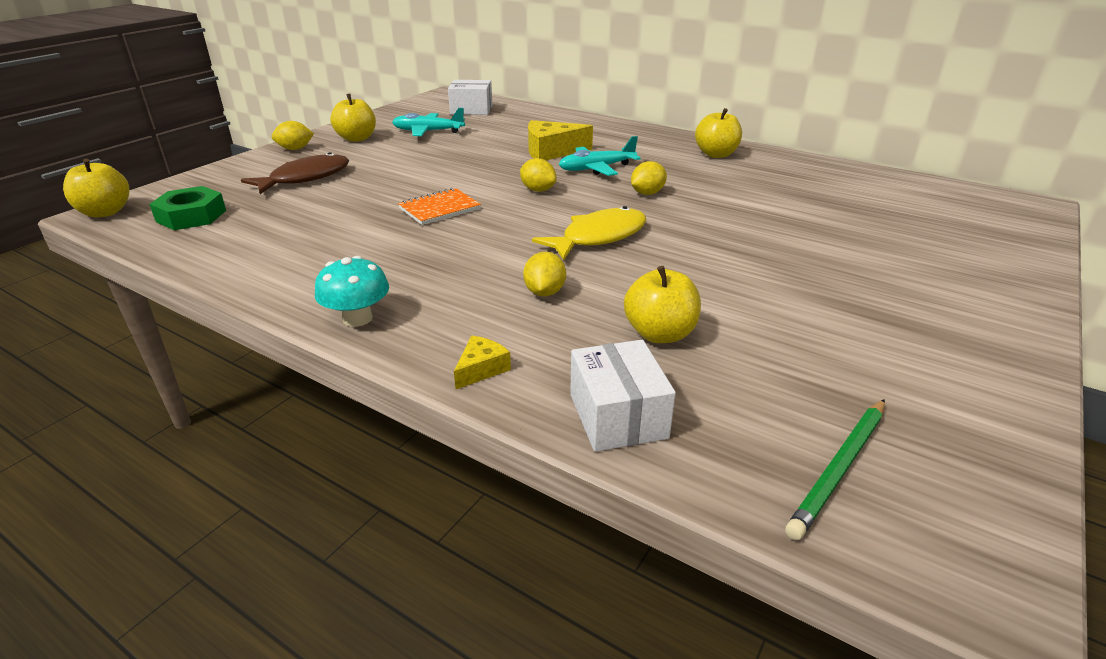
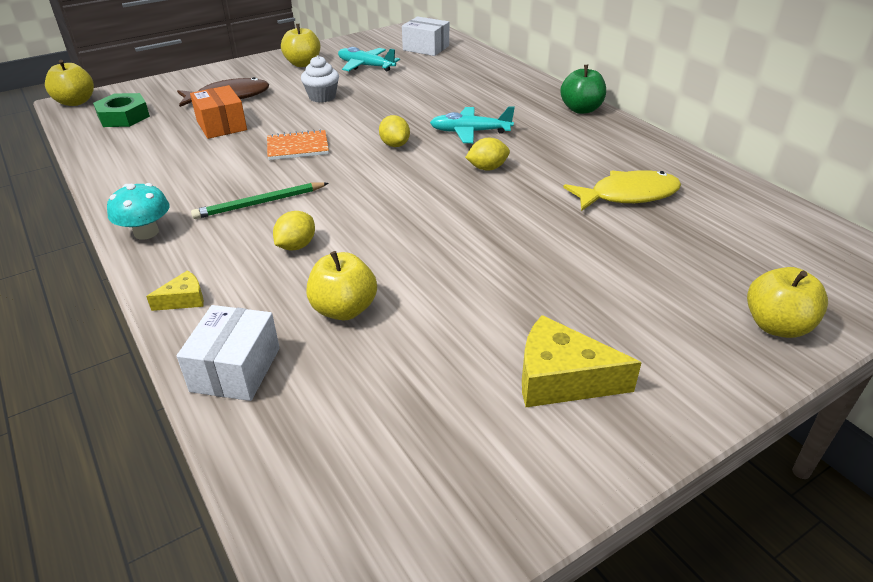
camera: 25 degrees right, 5 degrees up
yellow lemon [271,121,314,150] -> none
yellow cheese [528,120,593,160] -> yellow cheese moved to [522,315,642,407]
yellow fish [532,206,646,260] -> yellow fish moved to [563,170,681,211]
yellow apple [695,108,742,158] -> yellow apple moved to [747,267,828,338]
green pencil [785,399,885,540] -> green pencil moved to [191,182,329,219]
none -> orange box [190,85,247,139]
none -> white cupcake [301,56,339,103]
none -> green apple [560,65,606,114]

